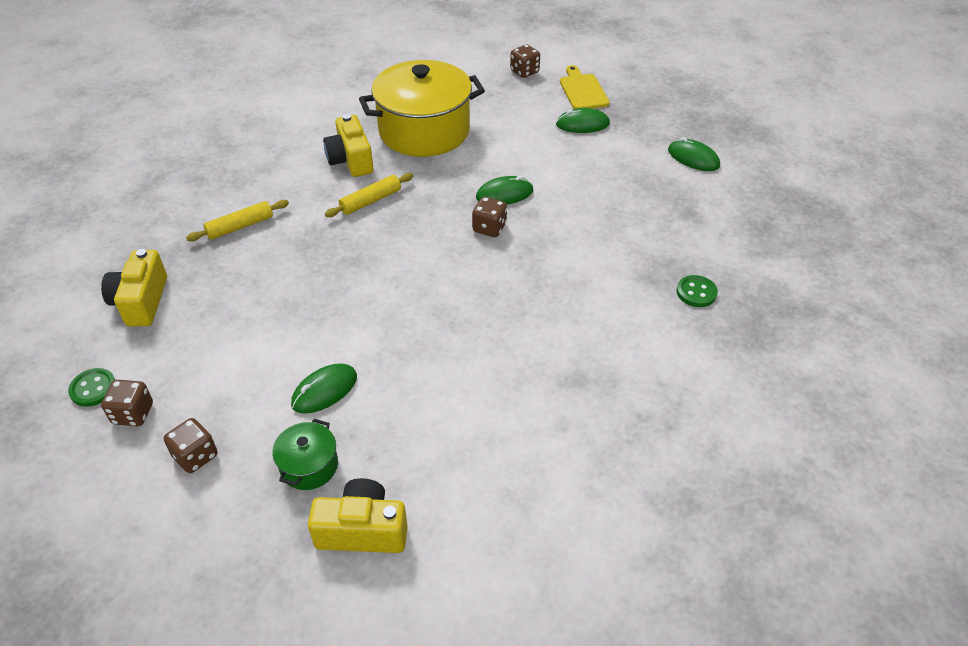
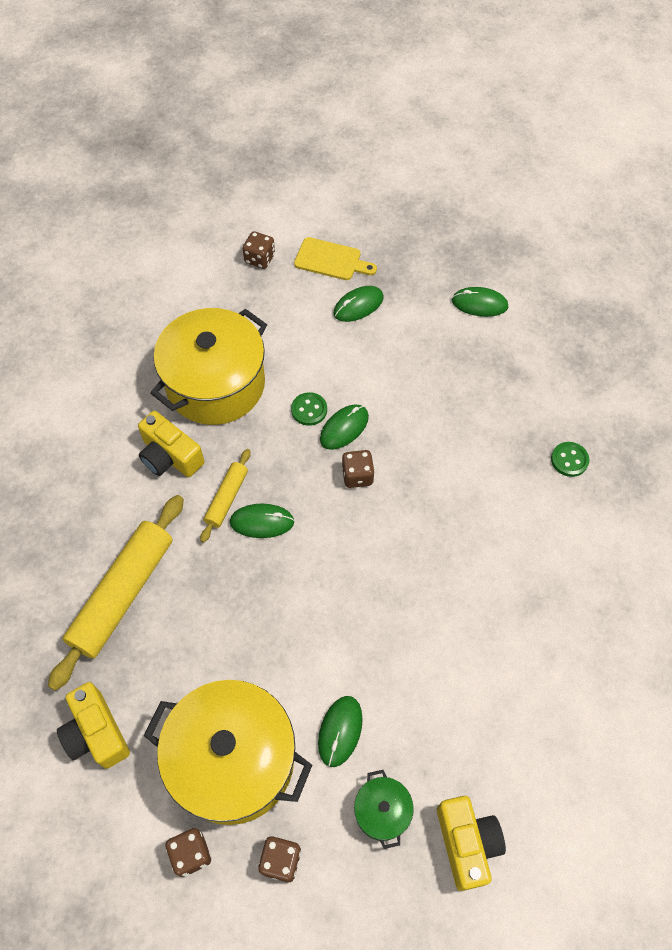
camera: 30 degrees left, 15 degrees up
green button [68,368,115,407] -> green button moved to [291,392,327,426]
yellow rolling pin [186,200,289,241] -> yellow rolling pin [48,495,184,691], size x1.95
yellow camera [308,478,408,553] -> yellow camera turned 105 degrees clockwise [437,796,506,891]
yellow cutting board [560,65,610,109] -> yellow cutting board turned 150 degrees clockwise [294,237,377,280]
none -> yellow pot [144,680,312,825]
none -> green mouse [230,504,295,538]

